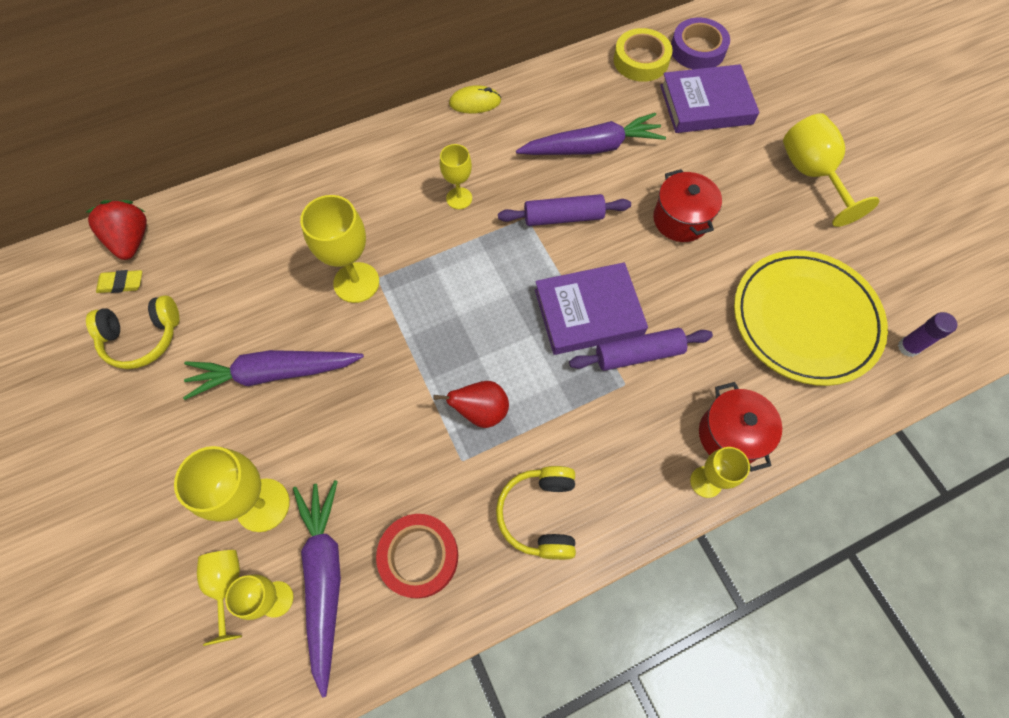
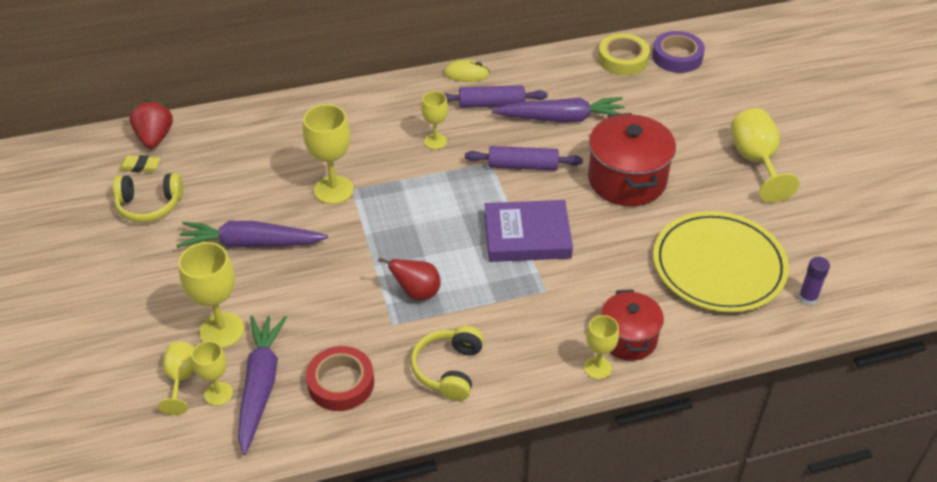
camera: 10 degrees right, 20 degrees down
purple rolling pin [569,328,713,371] -> purple rolling pin moved to [443,85,548,108]
red pot [653,169,722,242] -> red pot [588,113,676,206], size x1.56
purple book [660,64,759,133] -> none

